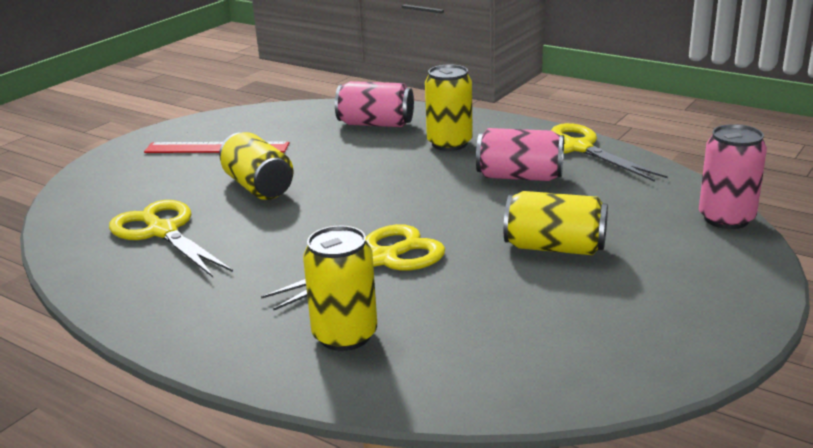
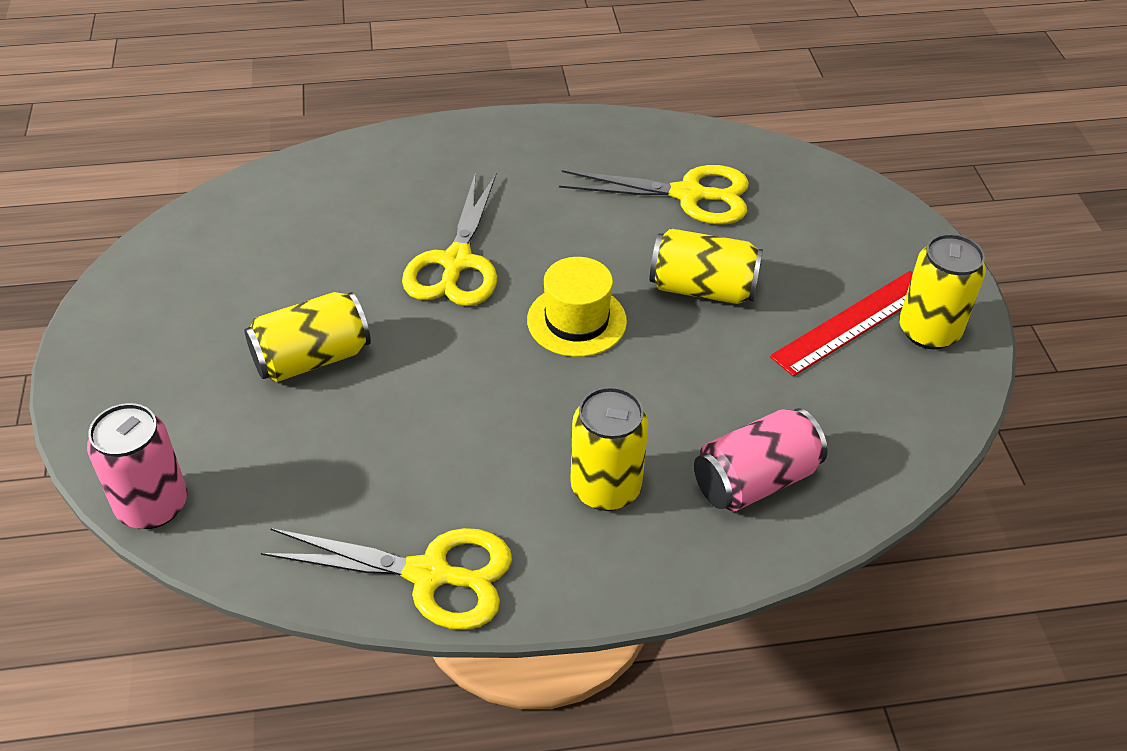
camera: 135 degrees right, 20 degrees up
yellow can [303,225,377,351] -> yellow can moved to [899,234,986,349]
pink can [476,128,564,181] -> none
none -> yellow hat [527,257,627,357]

